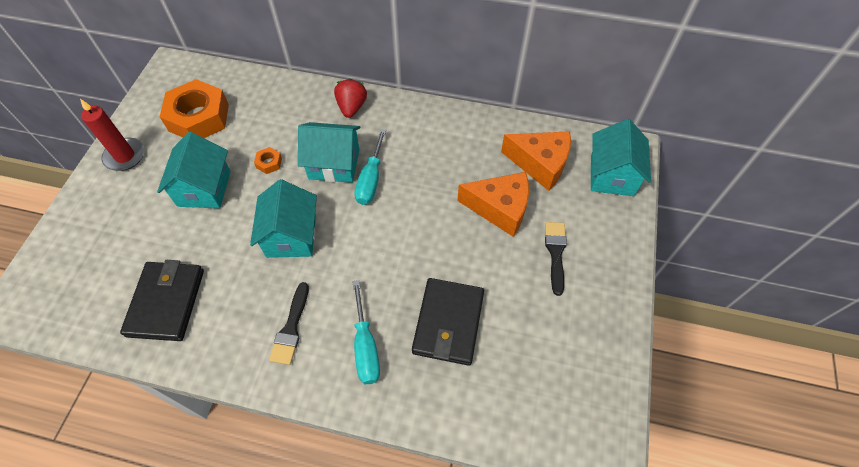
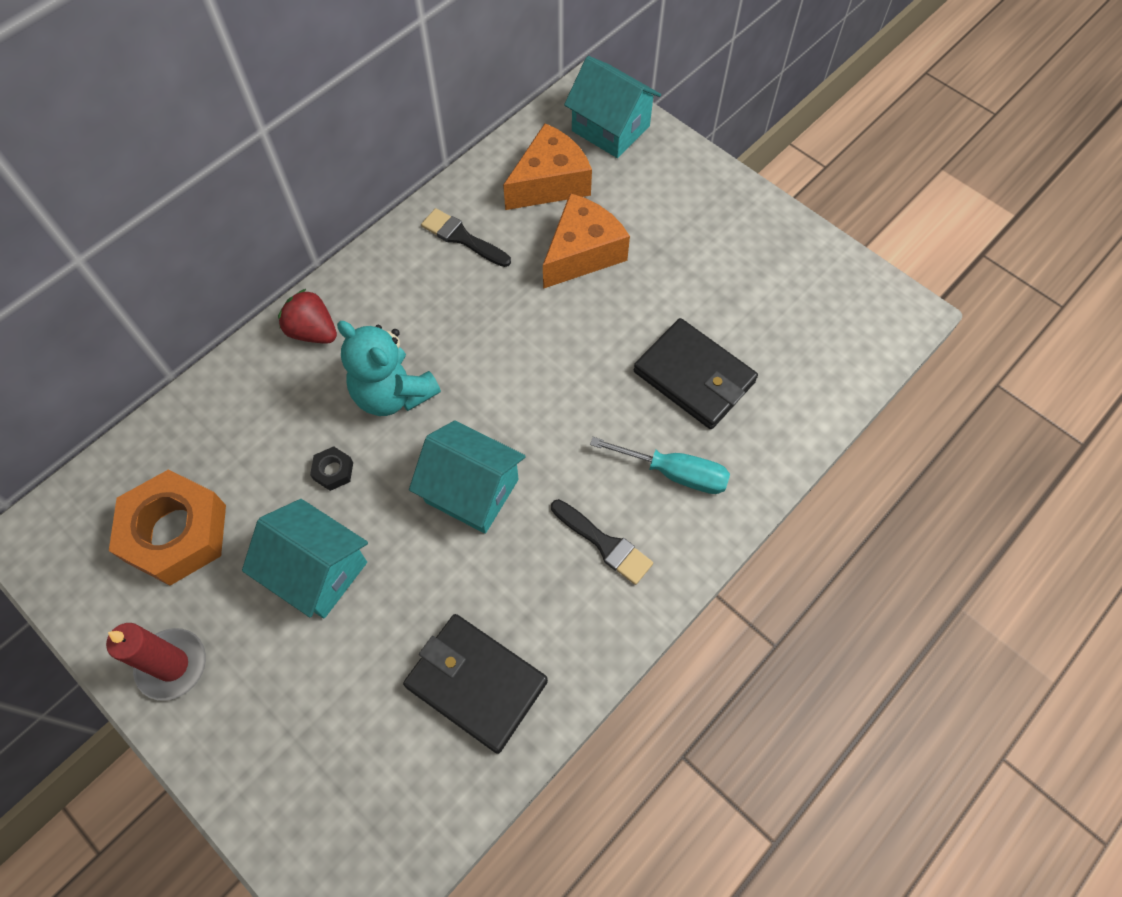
camera: 60 degrees left, 5 degrees up
orange nut [254,147,282,174] -> black nut [310,446,353,491]
turquoise house [298,122,360,183] -> turquoise teddy bear [337,321,441,416]
turquoise screwdriver [354,129,386,205] -> none
black brush [545,222,567,296] -> black brush moved to [421,208,511,267]

